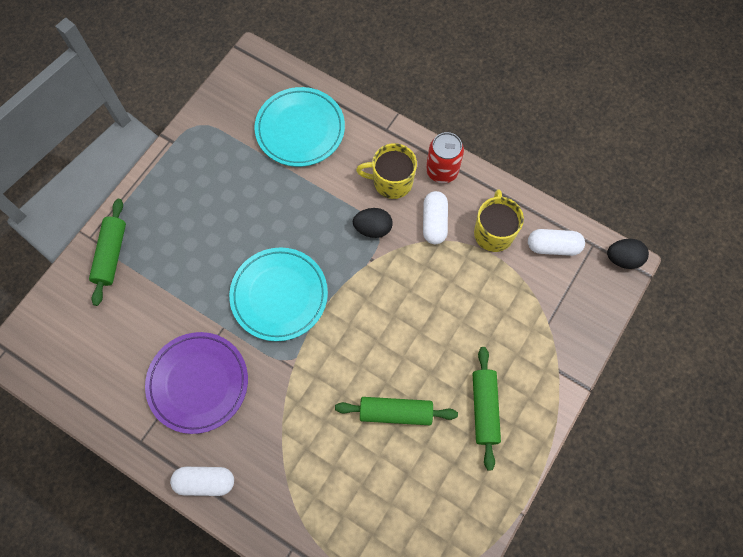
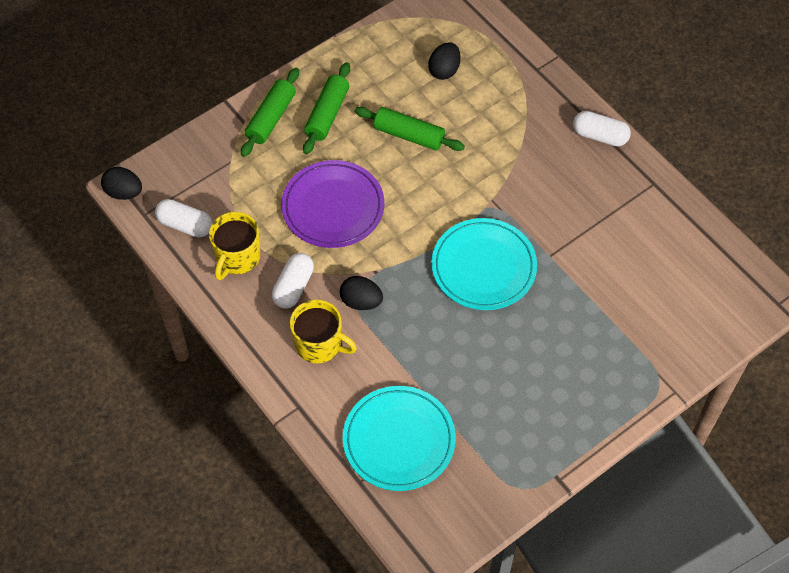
camera: 160 degrees left, 10 degrees down
green rolling pin [89,199,126,306] -> green rolling pin moved to [241,68,299,157]
purple plate [145,332,248,434] -> purple plate moved to [281,160,384,248]
red can [426,132,464,183] -> none
none -> black egg [428,42,461,80]

